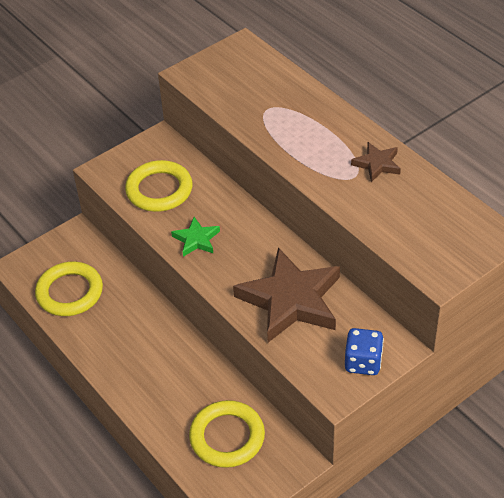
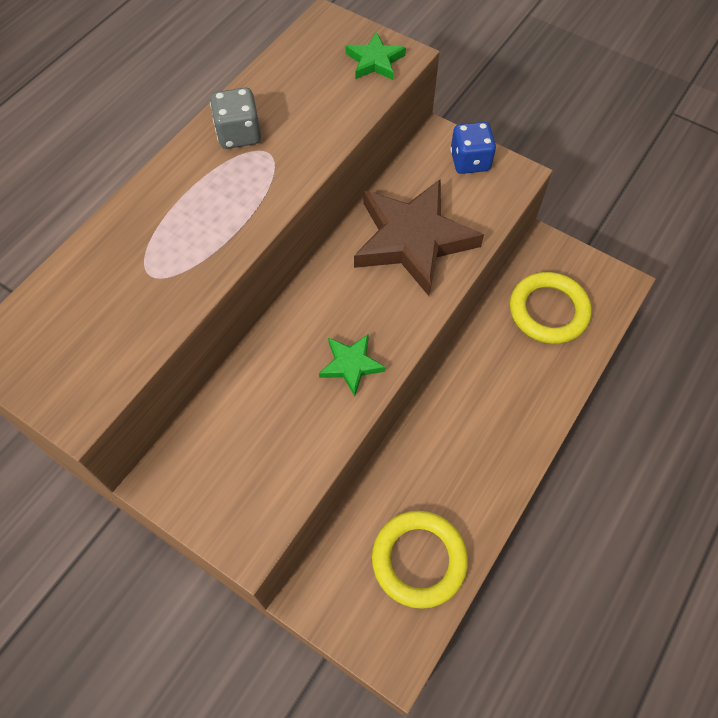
camera: 110 degrees left, 15 degrees up
yellow ring [125,160,193,212] -> none
brown star [351,142,401,182] -> grey dice [210,87,261,149]
none -> green star [345,32,406,80]

